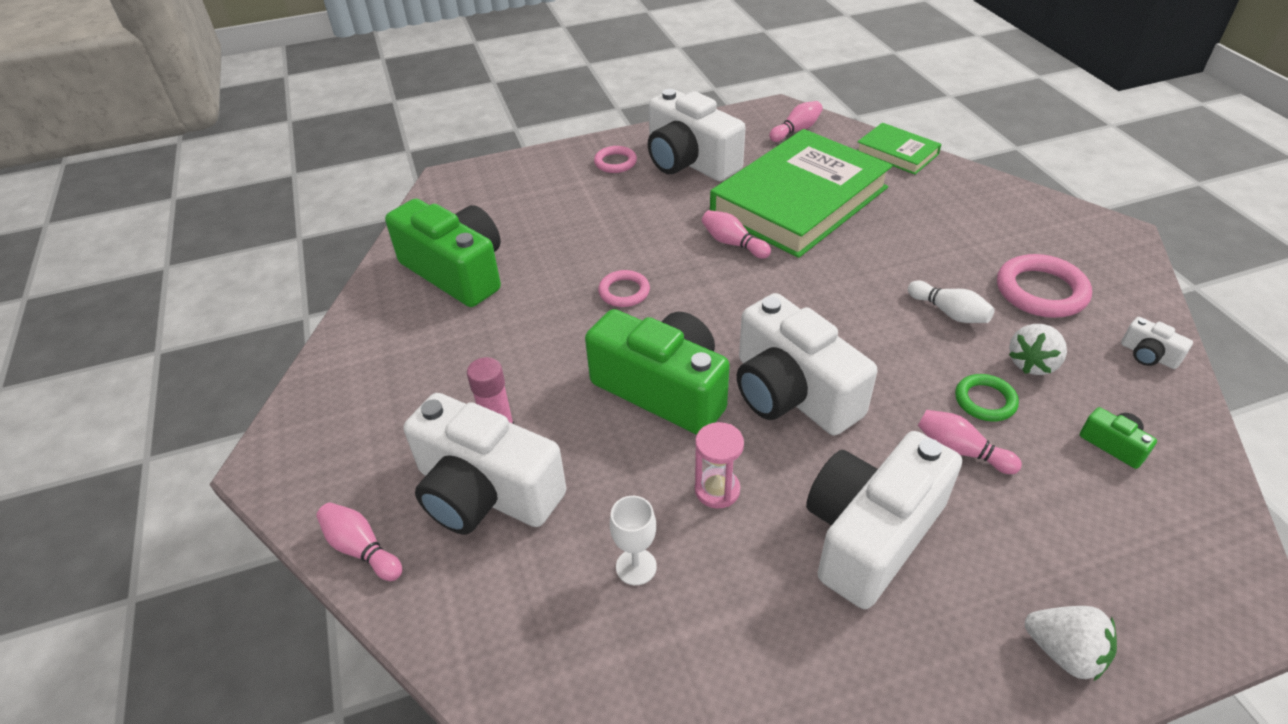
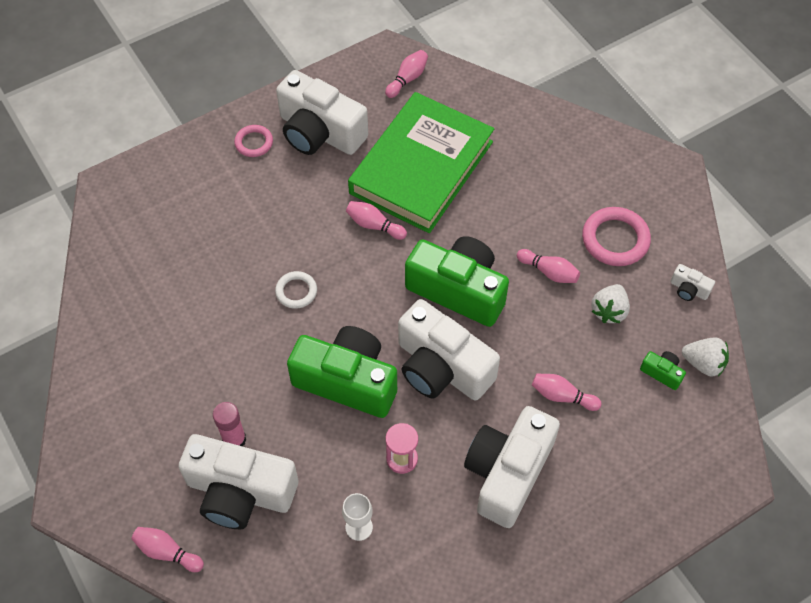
camera: 15 degrees left, 15 degrees up
green camera [385,199,501,307] -> green camera moved to [405,236,509,327]
pink ring [598,270,650,307] -> white ring [275,271,317,309]
green book [857,123,941,175] -> none
white bowling pin [908,281,995,323] -> pink bowling pin [517,249,580,283]
green ring [955,374,1019,422] -> none
white strawberry [1025,606,1117,681] -> white strawberry moved to [682,337,729,377]

